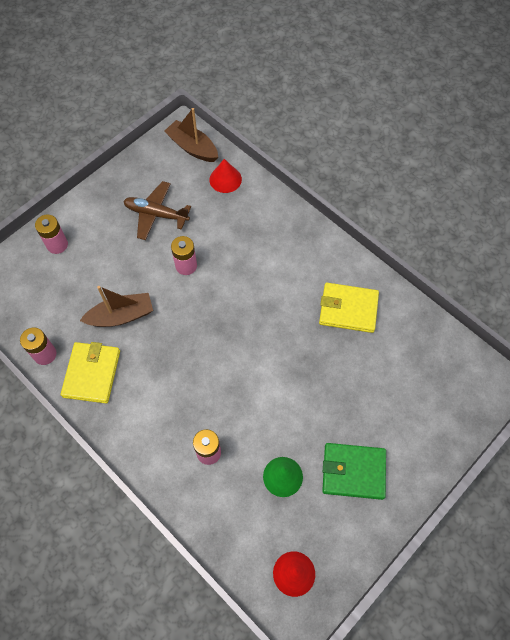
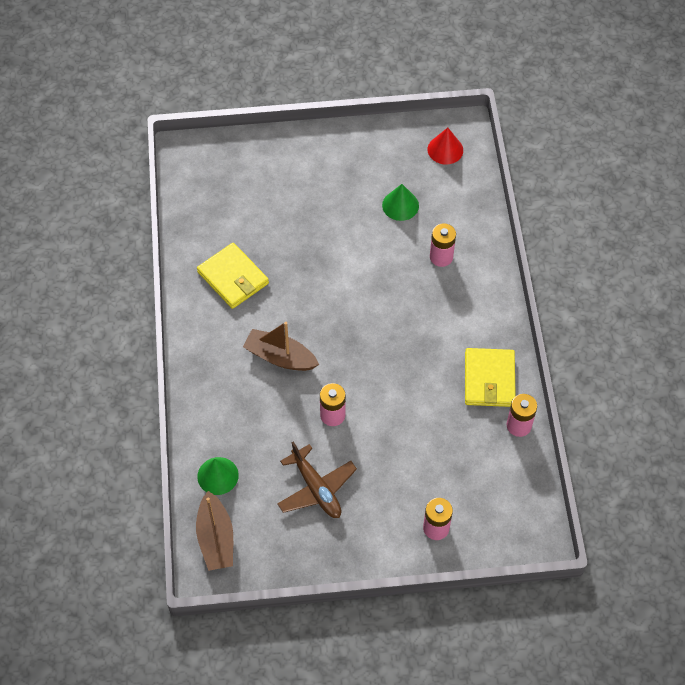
camera: 140 degrees left, 5 degrees down
yellow wallet [61,342,120,403] -> yellow wallet turned 45 degrees counterclockwise [465,348,516,407]
brown boat [80,286,153,327] -> brown boat moved to [243,322,319,371]
red cone [209,159,242,193] -> green cone [197,457,239,495]
green wallet [322,443,386,500] -> none

